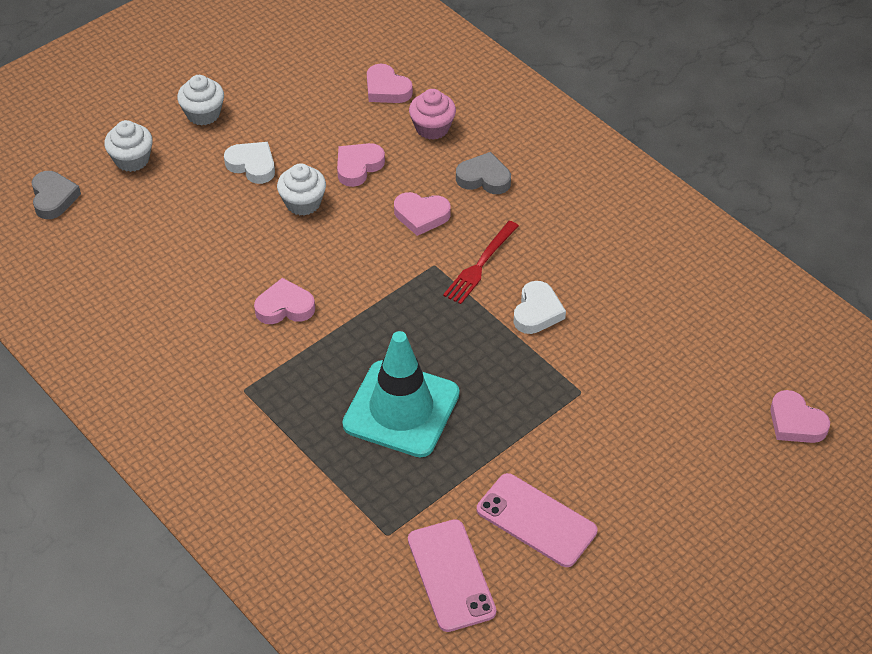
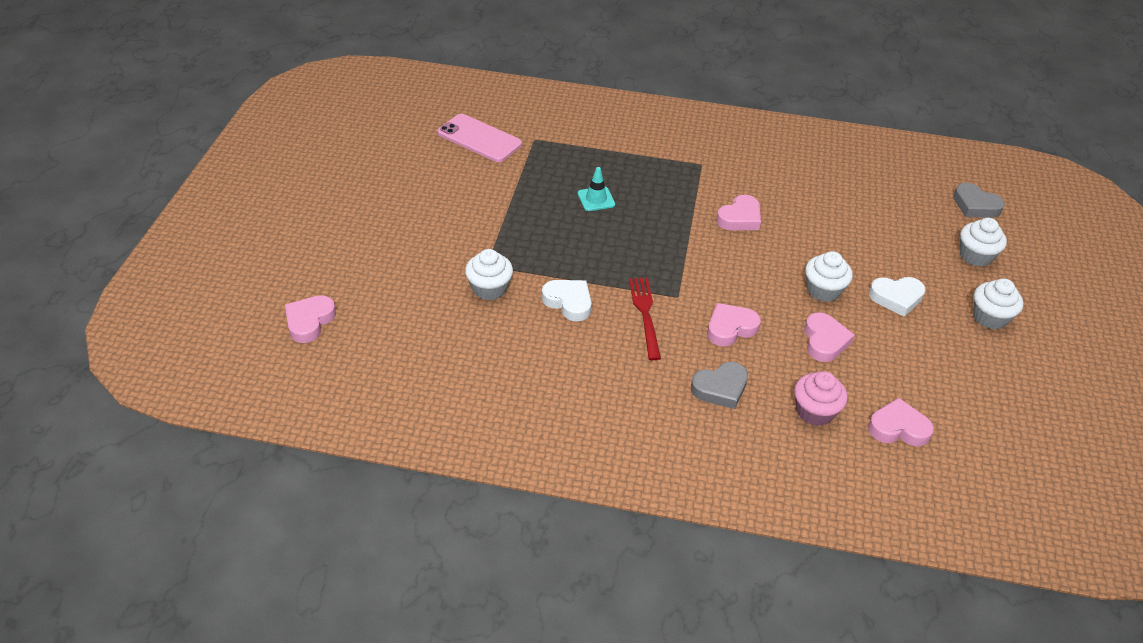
camera: 140 degrees right, 5 degrees down
turquoise traffic cone [342,331,460,457] -> turquoise traffic cone [577,167,615,211], size x0.42
pink phone [477,473,598,567] -> none
white heart [513,281,566,334] -> white heart turned 150 degrees clockwise [542,280,591,322]
pink heart [770,390,830,443] -> pink heart turned 75 degrees counterclockwise [285,295,336,343]
none -> white cupcake [465,249,513,300]

